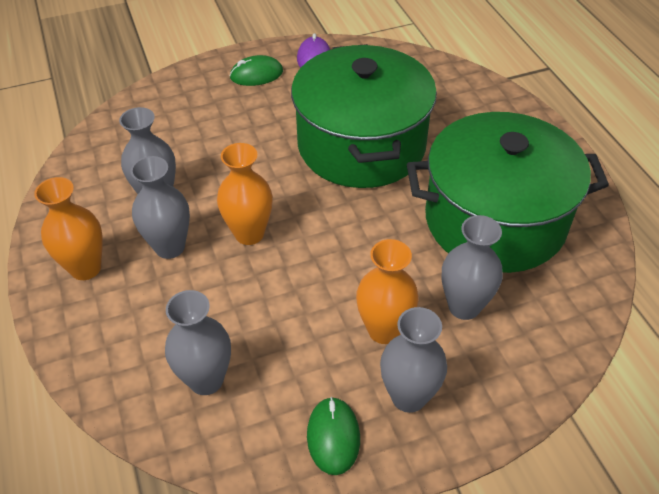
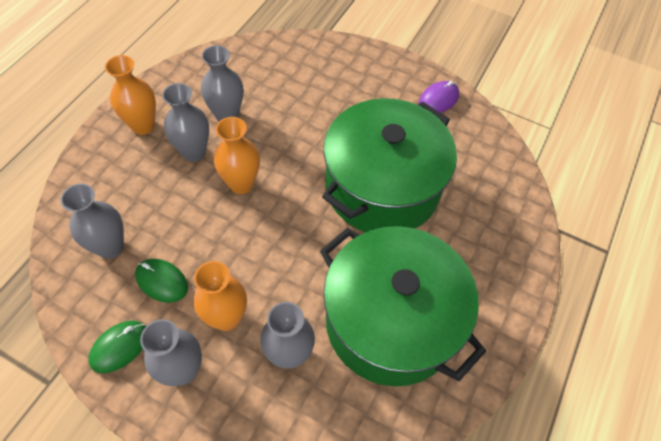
camera: 45 degrees right, 10 degrees up
green mouse [230,55,283,86] -> green mouse moved to [135,259,188,303]

